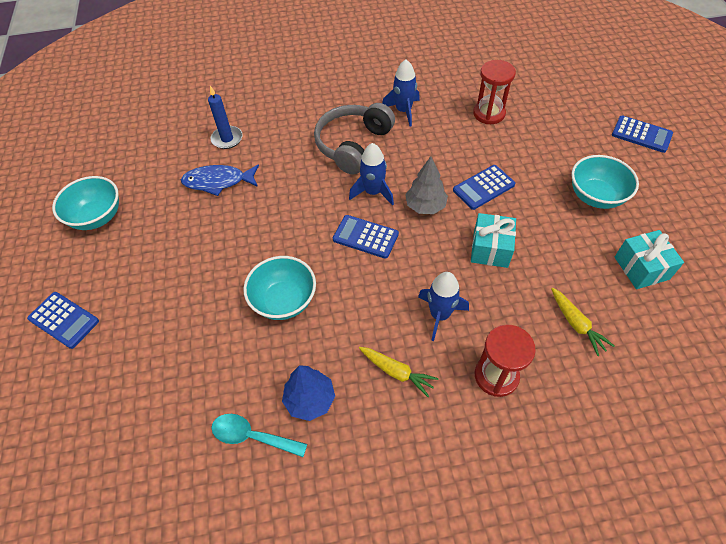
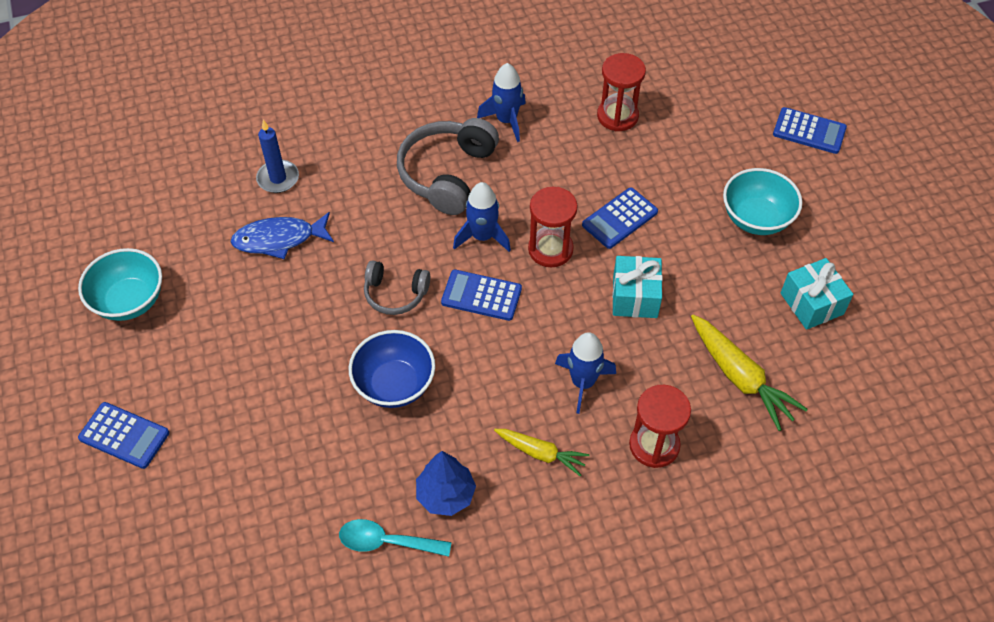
camera: 10 degrees left, 0 degrees up
turquoise bowl [243,256,316,320] -> blue bowl [349,330,435,408]
grey tree [405,156,448,214] -> red hourglass [528,187,578,267]
yellow carrot [551,288,615,356] -> yellow carrot [691,314,808,431], size x1.58
none -> grey headphones [364,260,430,315]

